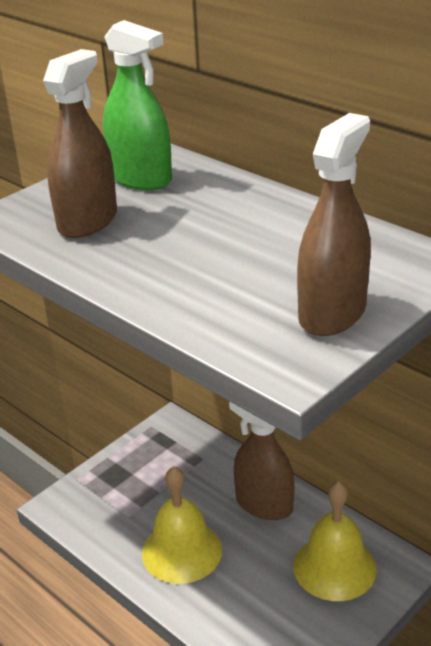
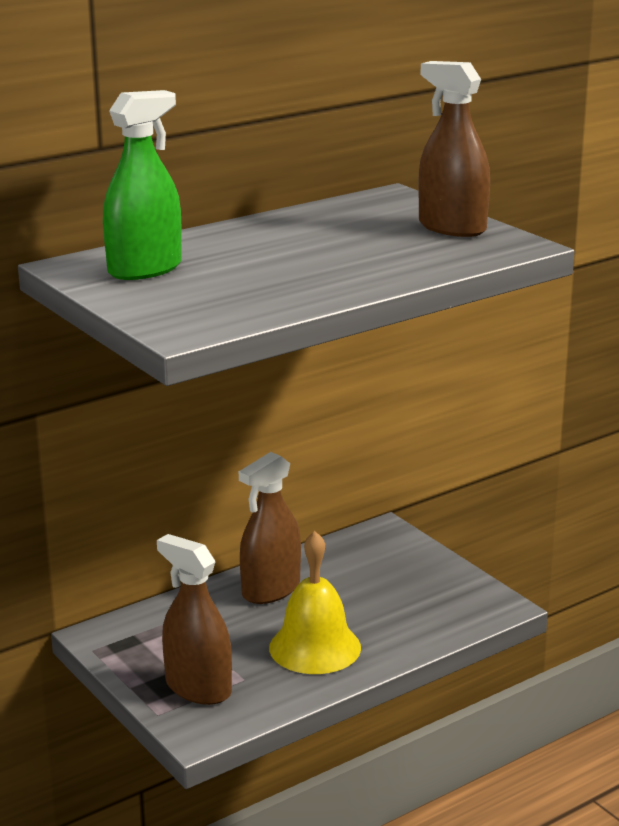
camera: 80 degrees left, 10 degrees down
brown spray bottle [43,49,117,238] -> brown spray bottle moved to [157,534,232,705]
yellow bell [293,481,377,601] -> none

